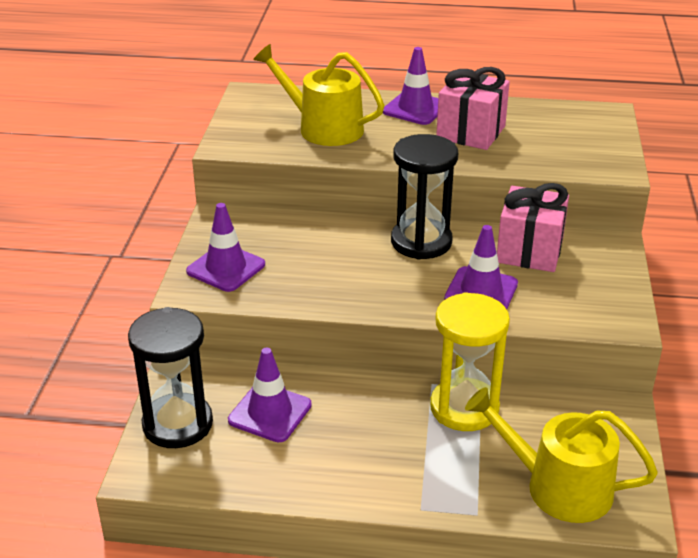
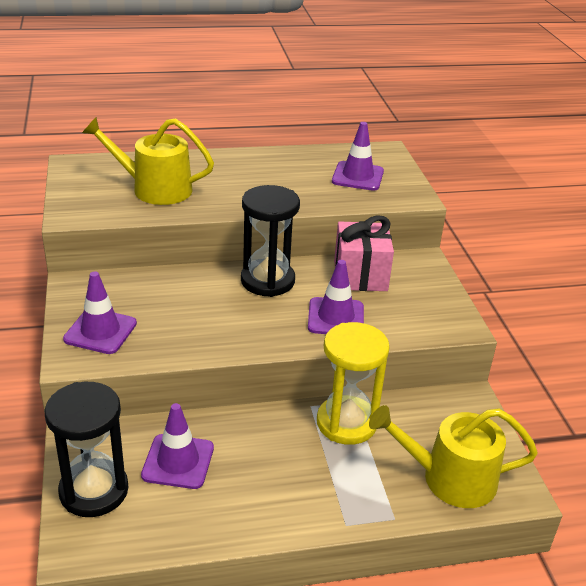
camera: 20 degrees left, 0 degrees up
purple traffic cone [383,47,438,125] -> purple traffic cone moved to [332,122,384,191]
pink gift [436,67,510,150] -> none

